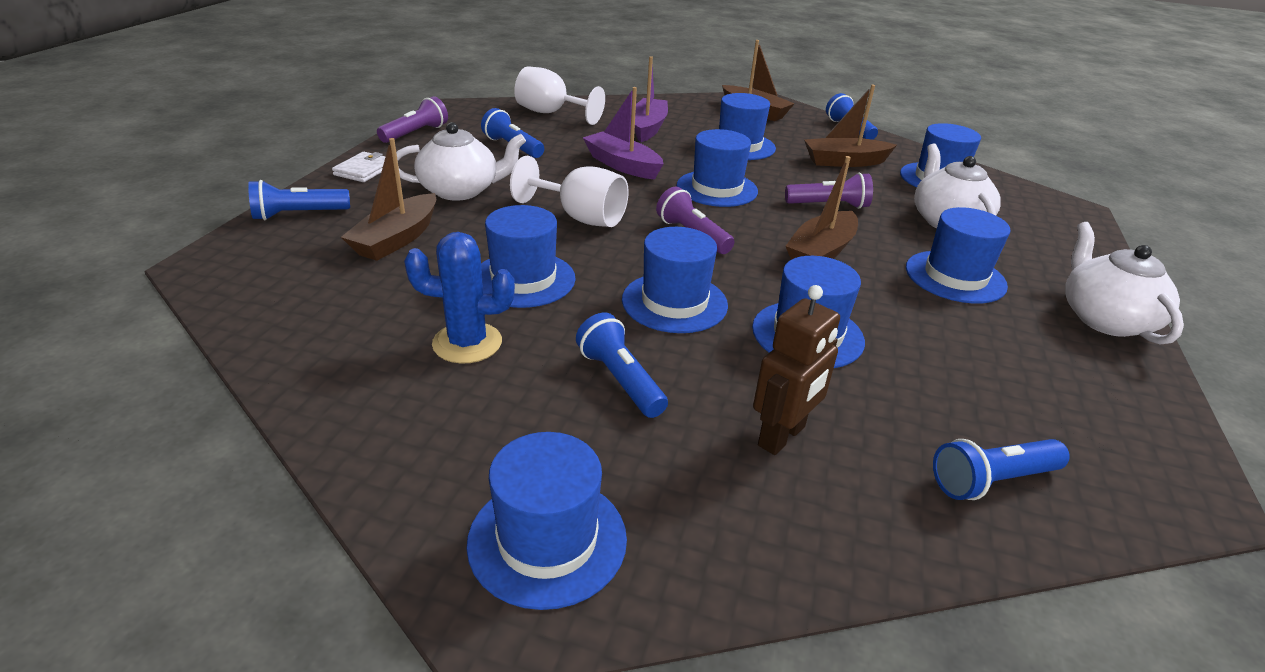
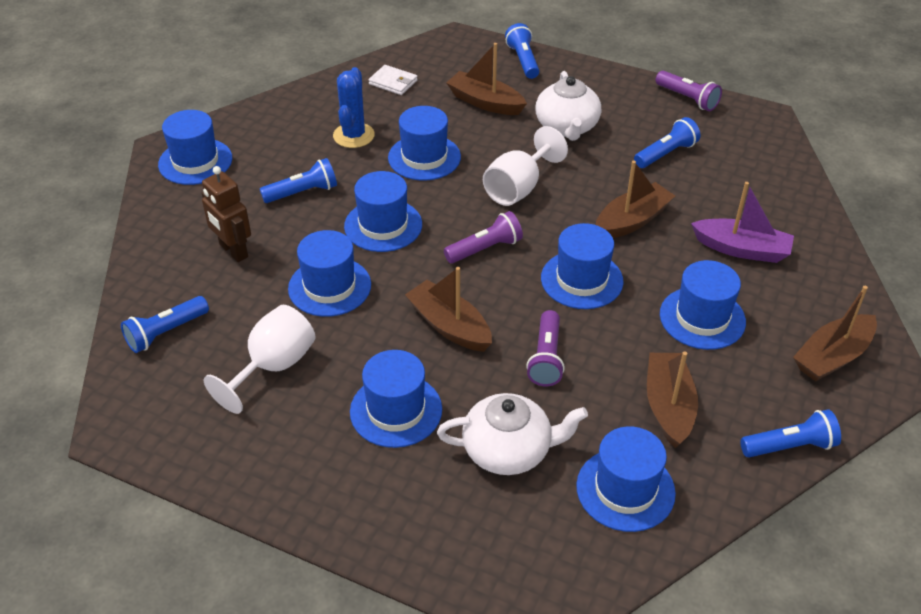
camera: 100 degrees right, 10 degrees up
white wallet [332,152,386,182] -> white wallet moved to [369,65,418,95]
white goblet [514,66,605,125] -> white goblet moved to [204,305,316,414]
purple boat [583,87,663,179] -> brown boat [596,160,675,238]
blue flashlight [933,439,1070,500] -> blue flashlight turned 120 degrees counterclockwise [121,296,209,353]
white teapot [1065,222,1184,344] -> none

